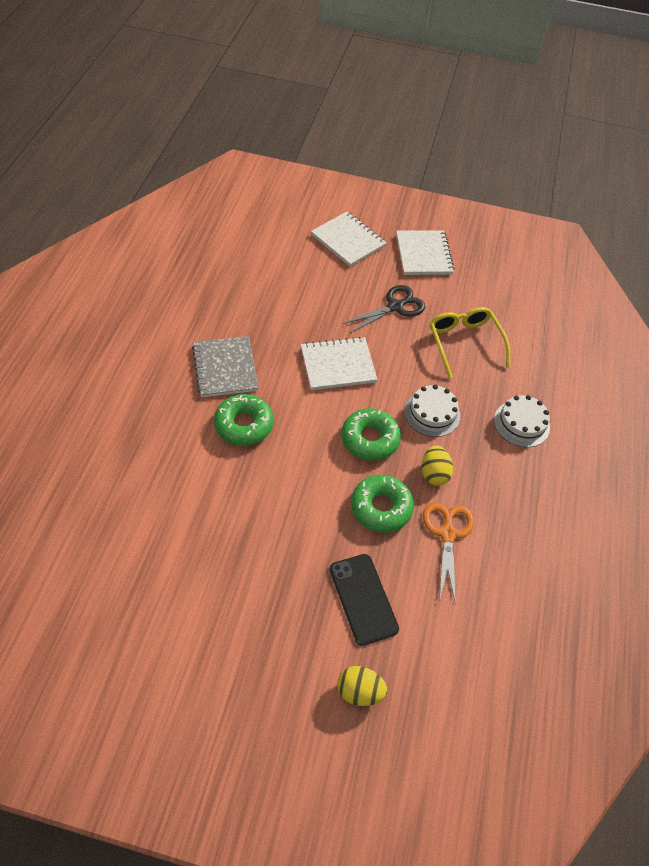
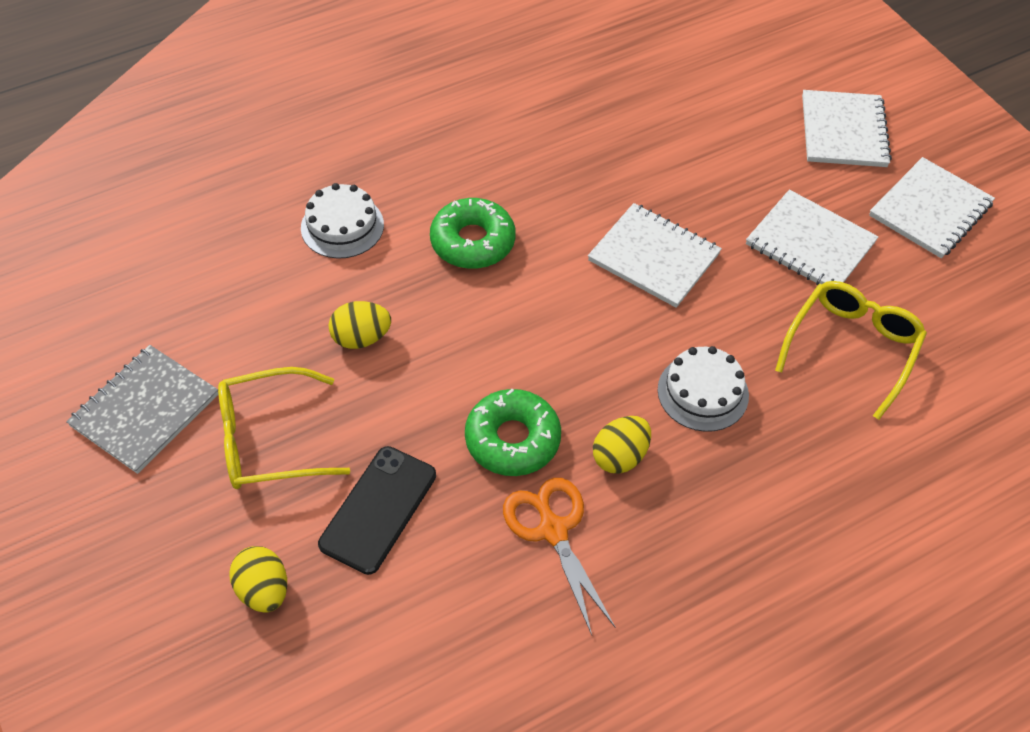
camera: 50 degrees right, 0 degrees up
grey notebook [192,336,259,397] -> grey notebook moved to [66,345,218,474]
green donut [341,408,401,461] -> none
black scissors [342,285,425,333] -> white notebook [746,190,878,285]
orange scissors [423,502,474,604] -> orange scissors turned 75 degrees counterclockwise [503,478,615,635]
white cake [494,395,550,447] -> white cake moved to [301,183,384,259]
none -> yellow glasses [218,367,350,489]
none -> yellow egg [329,301,391,349]

